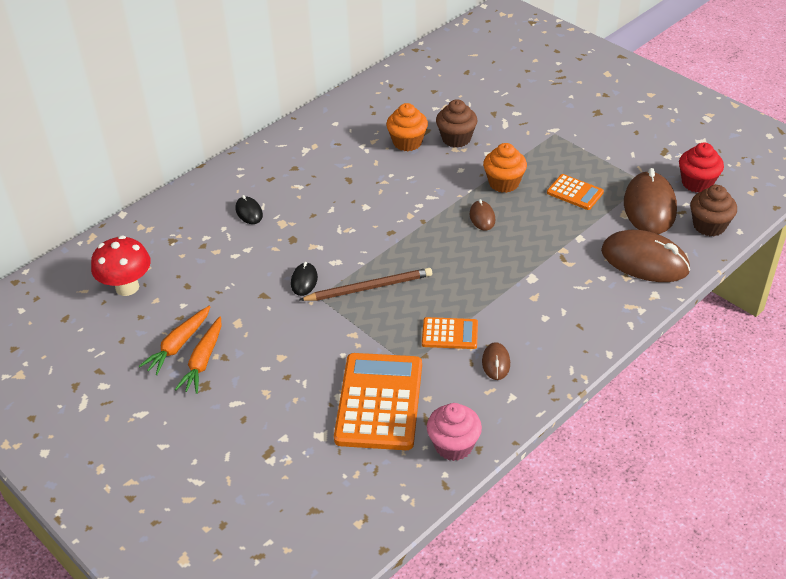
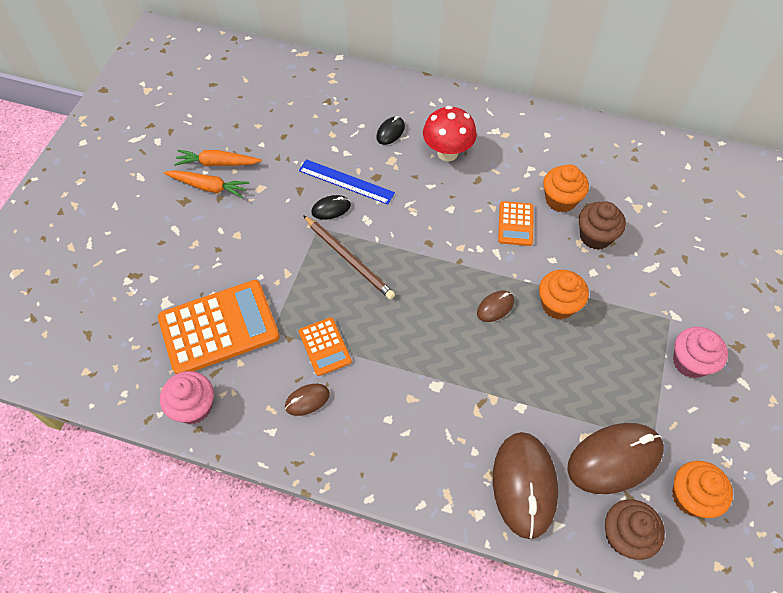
camera: 60 degrees right, 15 degrees up
red mushroom [91,235,151,296] -> red mushroom moved to [423,106,477,161]
orange carrot [175,317,222,394] -> orange carrot turned 150 degrees counterclockwise [164,170,249,198]
orange calculator [547,174,604,210] -> orange calculator moved to [498,201,534,246]
red cupcake [679,143,724,192] -> orange cupcake [672,461,733,518]
none -> blue ruler [299,159,395,205]
none -> pink cupcake [673,327,728,378]

